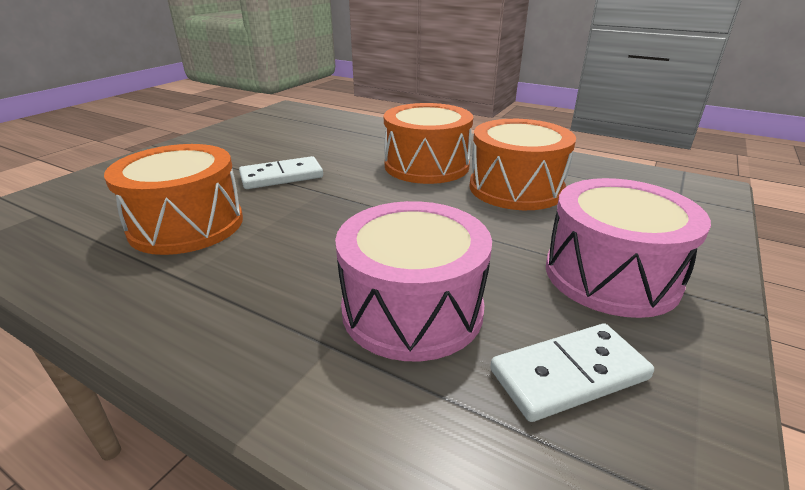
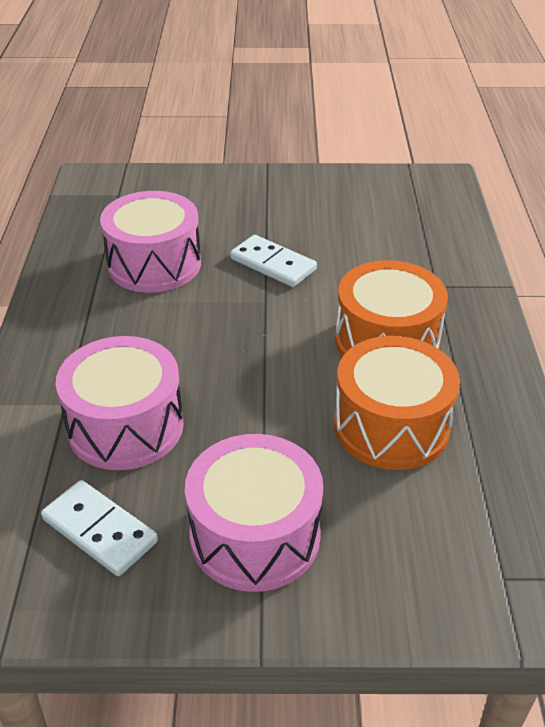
camera: 60 degrees right, 10 degrees up
orange drum [104,144,243,255] -> pink drum [100,191,201,293]

